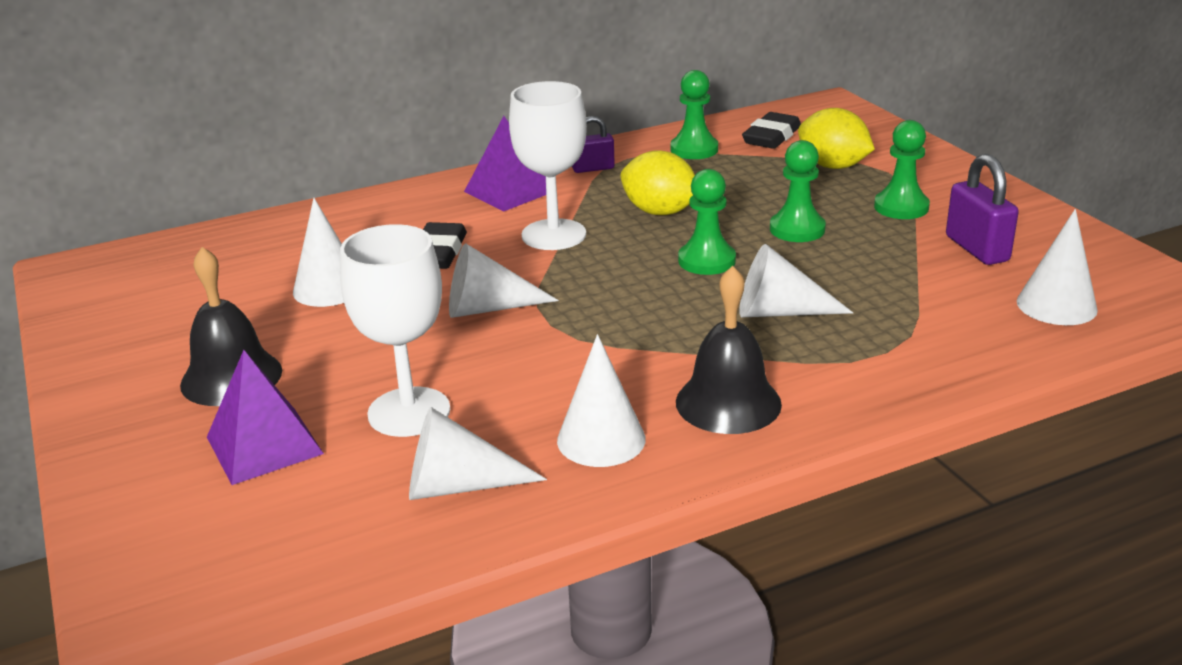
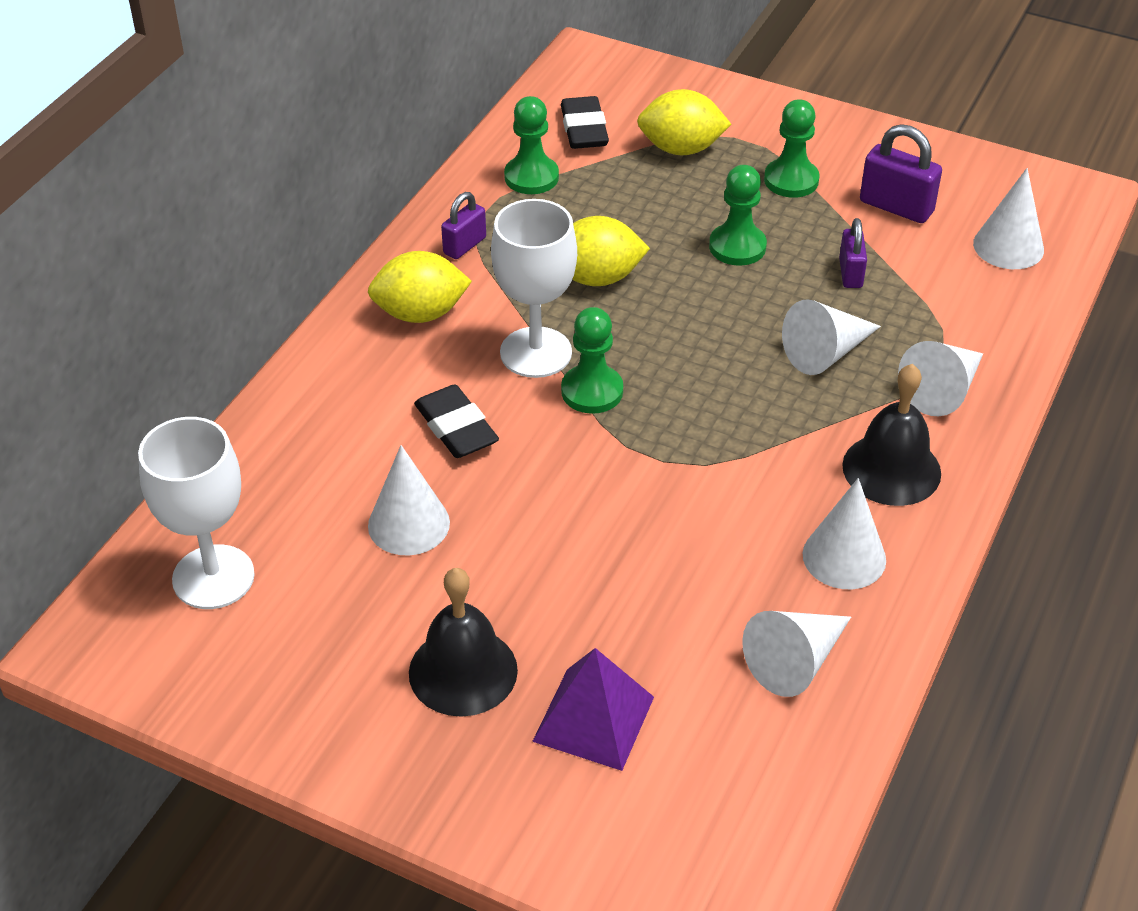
camera: 40 degrees left, 15 degrees up
white goblet [340,224,450,437] -> white goblet moved to [138,417,255,609]
white cone [449,244,559,318] -> white cone moved to [898,341,983,416]
purple pyramid [464,116,546,212] -> yellow lemon [368,251,472,323]
green pawn [678,169,736,275] -> green pawn moved to [561,307,623,414]
none -> purple padlock [839,218,867,288]

